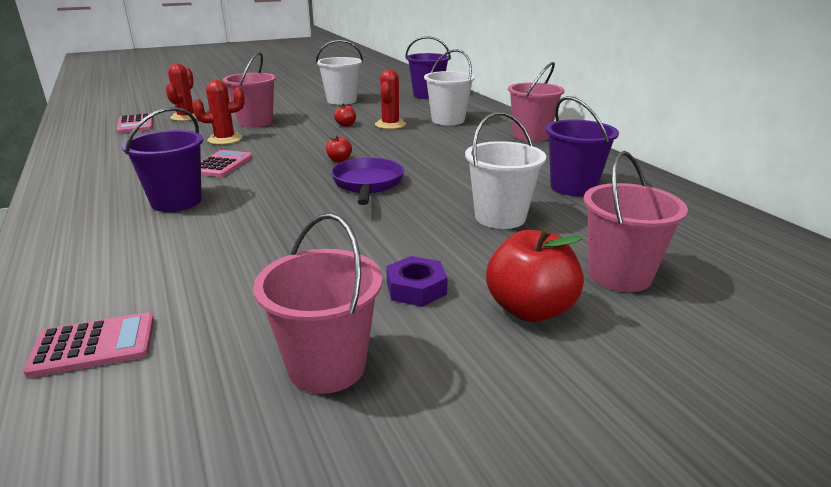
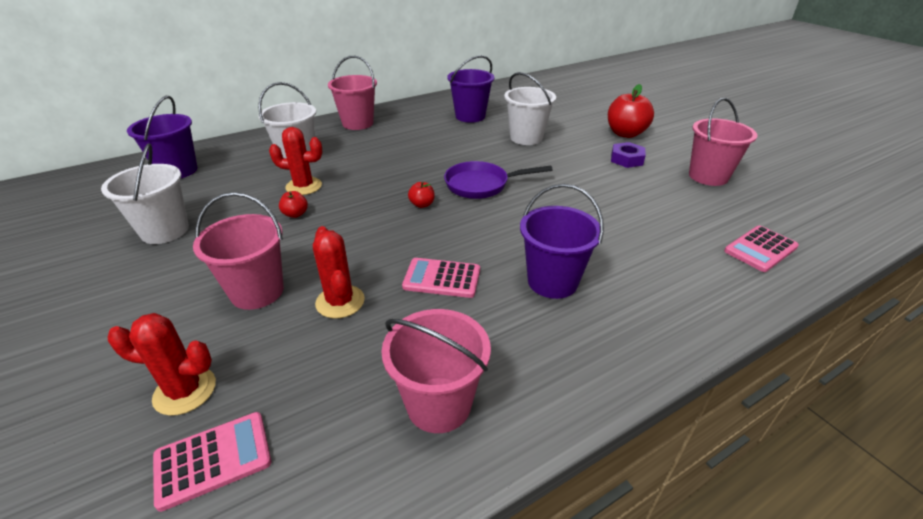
camera: 95 degrees left, 10 degrees up
pink calculator [23,312,154,378] -> pink calculator turned 105 degrees counterclockwise [724,225,799,272]
pink bucket [584,151,688,292] -> pink bucket moved to [381,309,491,433]

